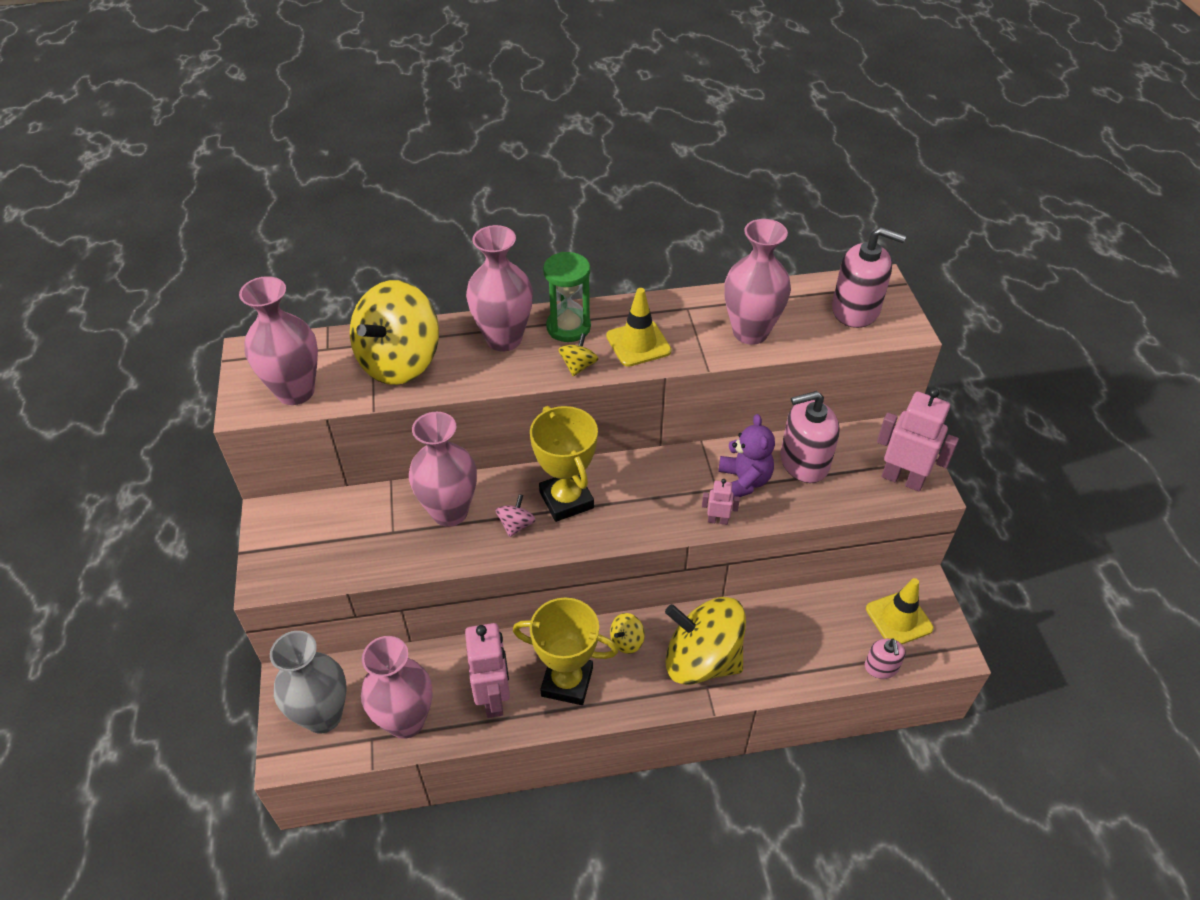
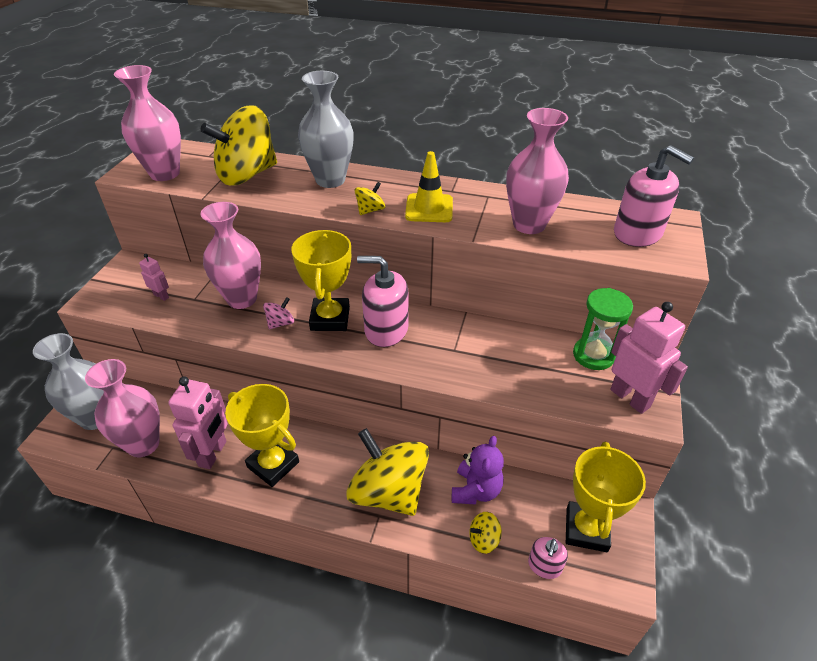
camera: 25 degrees right, 5 degrees down
pink vase [466,225,533,351] -> grey vase [298,71,354,188]
green hourglass [543,252,591,342] -> green hourglass moved to [573,288,633,370]
yellow spinning top [610,613,645,654] -> yellow spinning top moved to [469,512,502,554]
pink robot [702,479,740,525] -> pink robot moved to [139,254,169,301]
purple teddy bear [718,414,775,499] -> purple teddy bear moved to [452,436,504,505]
pink soap dispenser [780,391,840,483] -> pink soap dispenser moved to [357,256,408,347]
yellow traffic cone [866,578,934,644] -> yellow trophy [566,442,646,552]

